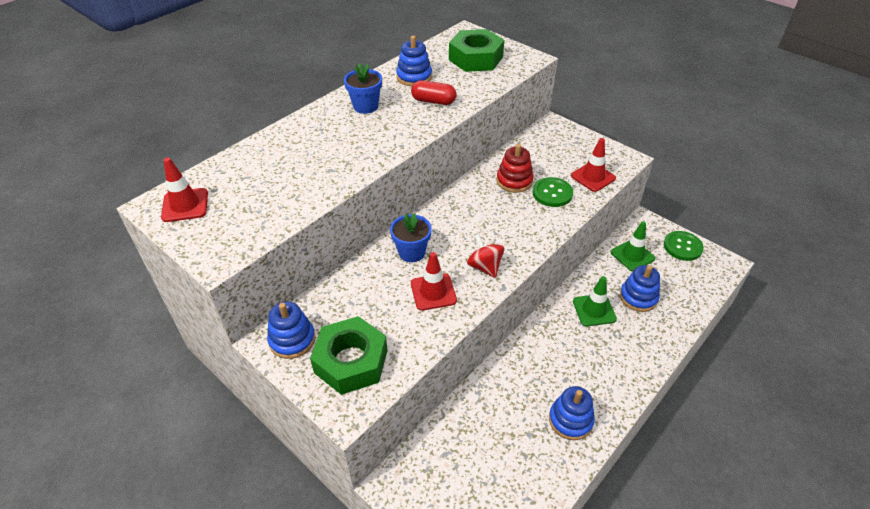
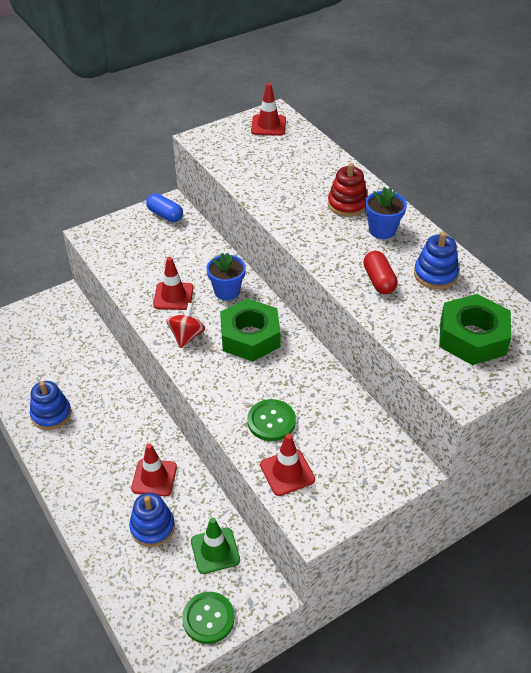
camera: 105 degrees right, 0 degrees up
blue stacking toy [267,301,315,359] -> blue capsule [146,193,183,222]
green nut [310,316,388,395] -> green nut moved to [220,298,281,361]
red capsule [411,80,457,105] -> red capsule turned 45 degrees counterclockwise [363,251,398,294]
red spinning top [467,234,504,278] -> red spinning top turned 60 degrees counterclockwise [166,303,205,348]
red stacking toy [496,144,534,193] -> red stacking toy moved to [328,163,368,217]
green traffic cone [573,276,617,326] -> red traffic cone [131,443,177,496]

